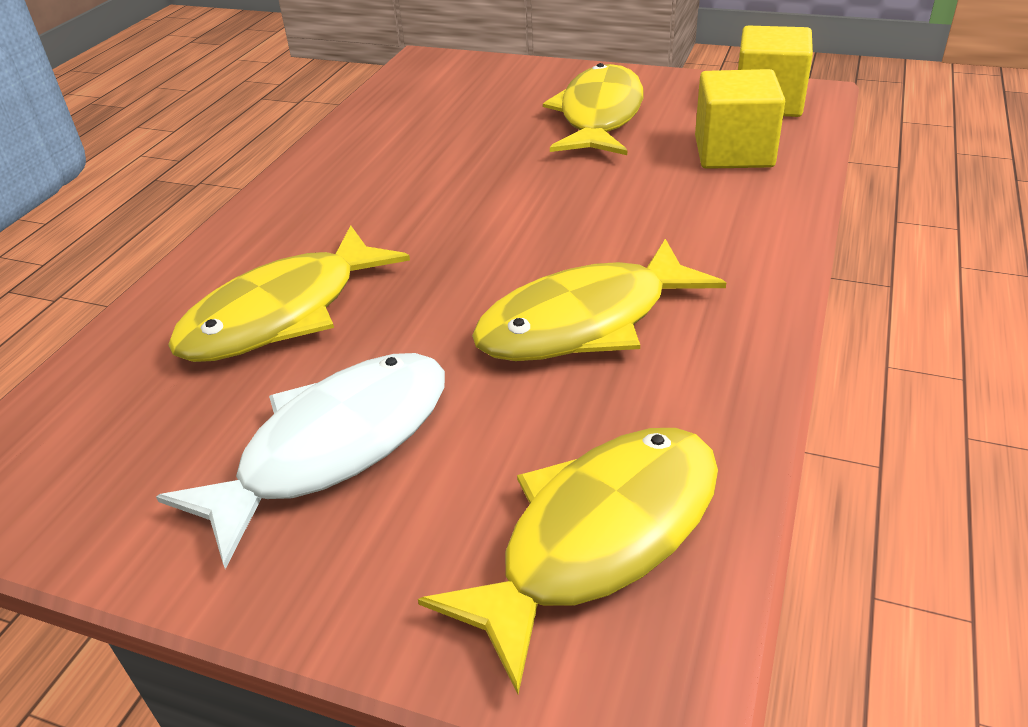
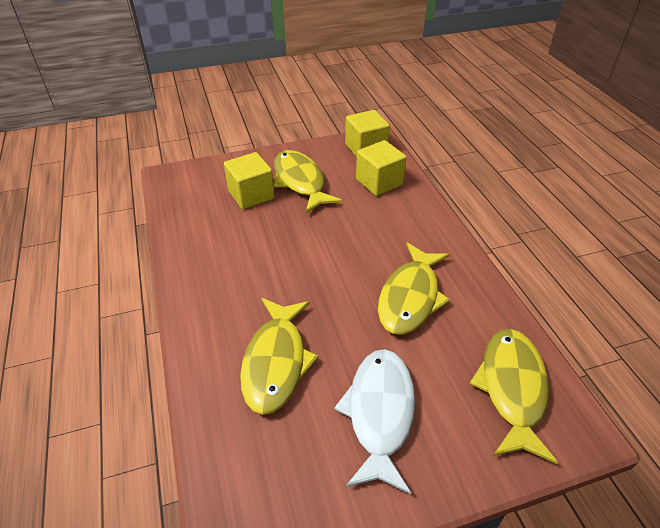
camera: 40 degrees left, 5 degrees up
none -> yellow cube [224,152,275,209]

